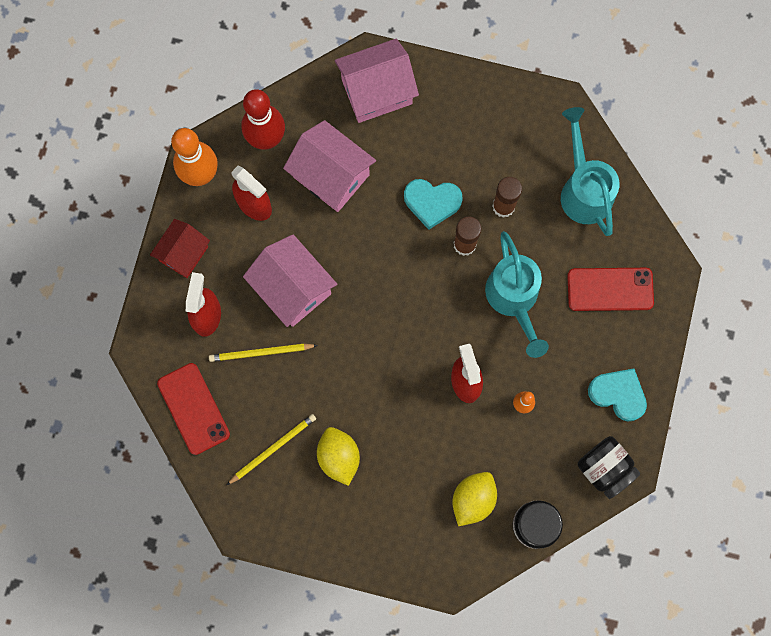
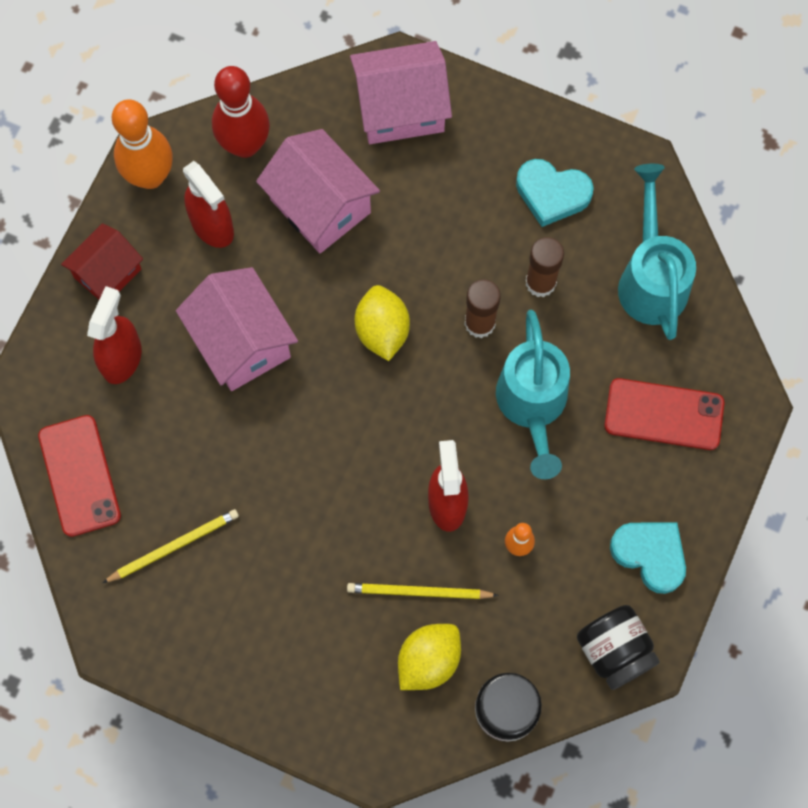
camera: 10 degrees right, 5 degrees down
yellow pencil [209,344,318,362] -> yellow pencil moved to [347,583,499,599]
yellow lemon [317,427,360,486] -> yellow lemon moved to [355,285,410,361]
turquoise heart [404,179,463,230] -> turquoise heart moved to [516,159,594,227]

